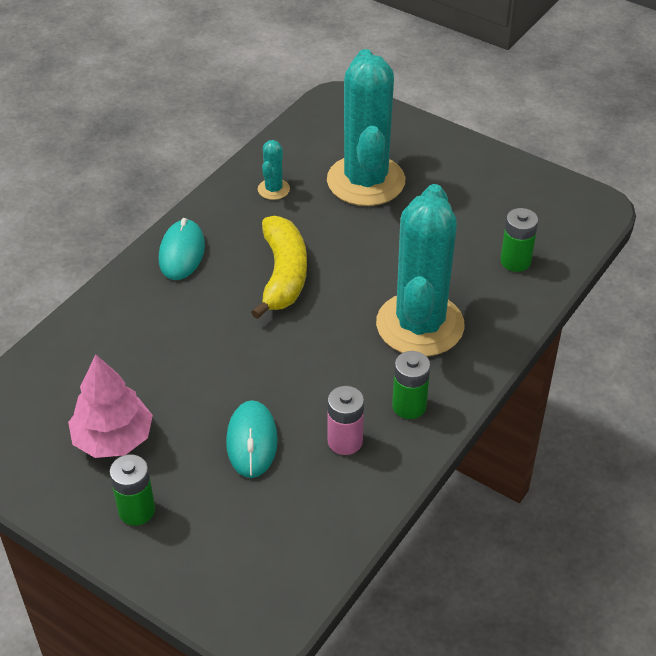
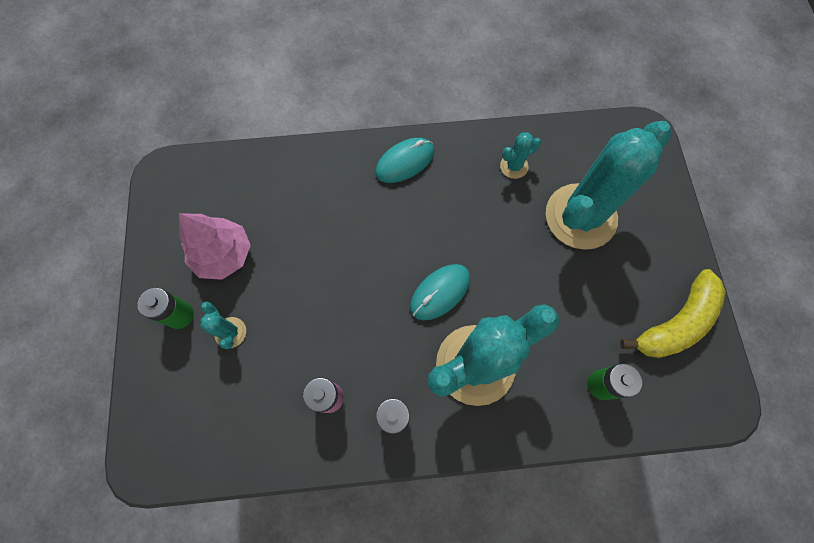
camera: 50 degrees right, 25 degrees up
turquoise mouse [226,400,278,478] -> turquoise mouse moved to [410,264,470,320]
yellow banana [251,216,307,319] -> yellow banana moved to [620,269,726,358]
none -> turquoise cactus [200,302,246,349]

